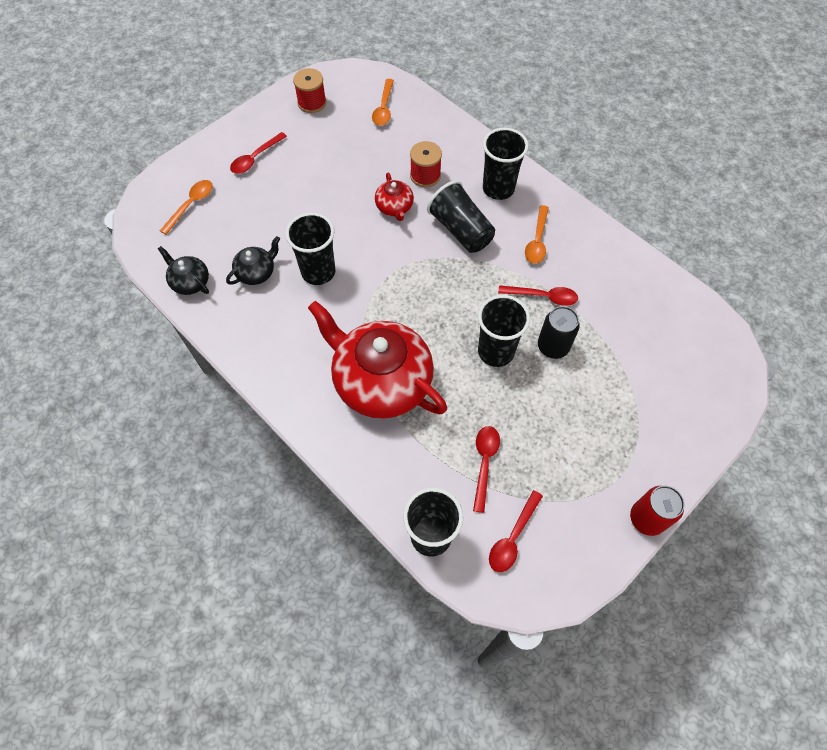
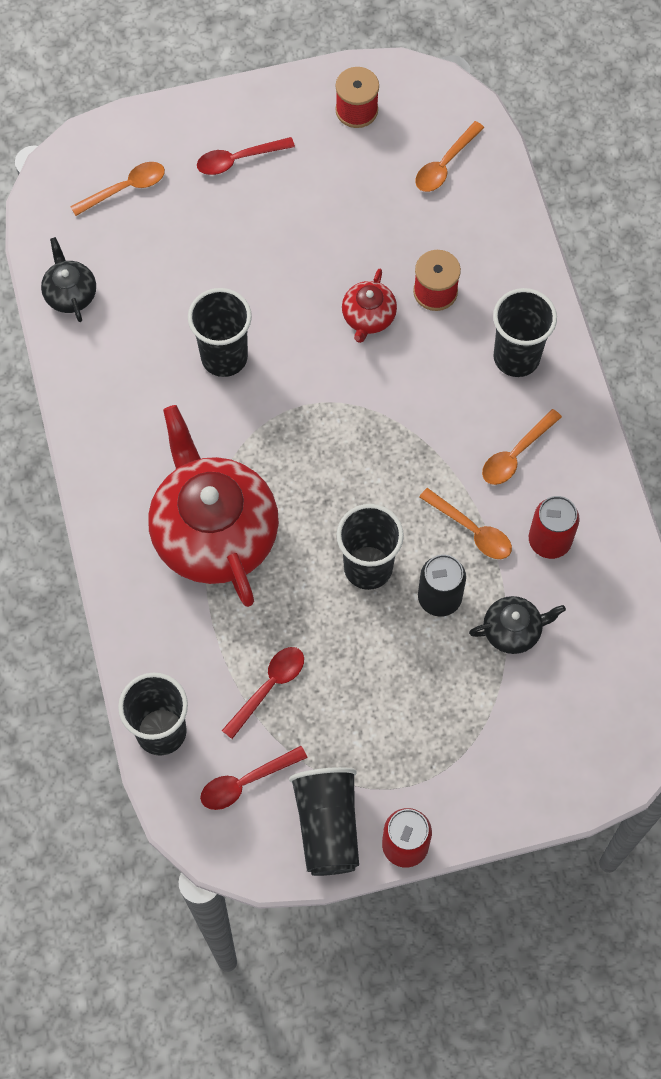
camera: 30 degrees right, 5 degrees up
black teapot [226,236,280,285] -> black teapot moved to [469,596,566,654]
black cup [427,180,495,253] -> black cup moved to [289,767,359,876]
red spoon [498,285,578,306] -> orange spoon [419,488,512,559]
none -> red can [529,496,580,559]

